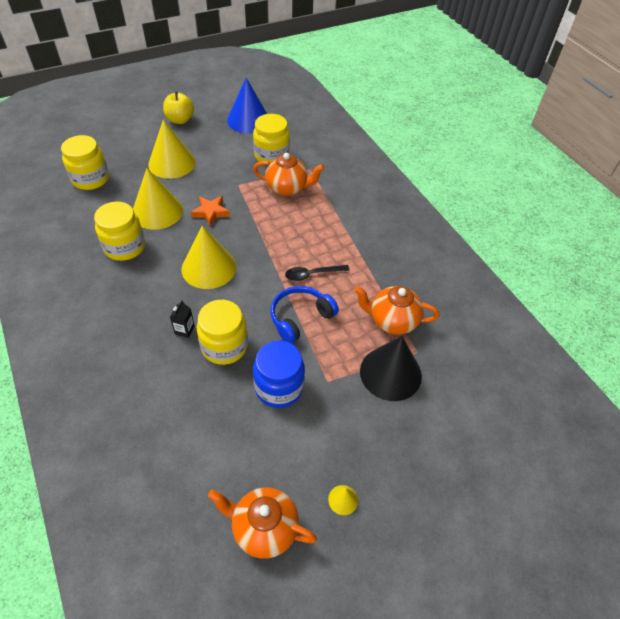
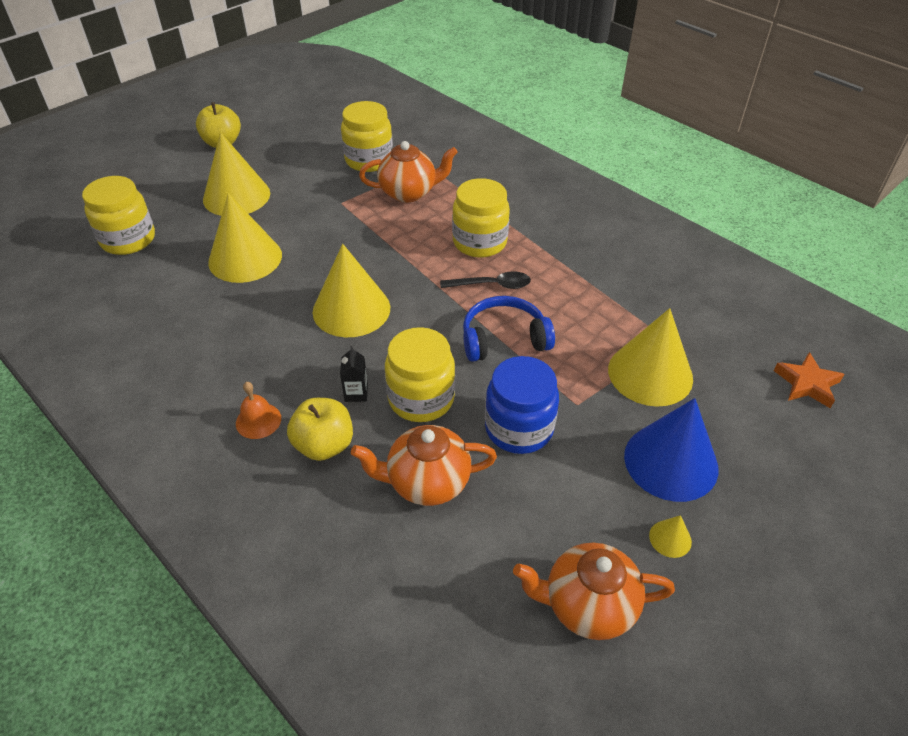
camera: 15 degrees left, 5 degrees down
yellow jar [94,202,145,261] -> yellow jar moved to [452,178,510,258]
orange star [191,196,230,227] -> orange star moved to [774,352,845,408]
blue cone [227,78,267,133] -> blue cone moved to [624,398,718,502]
blue headphones [271,286,339,344] -> blue headphones turned 45 degrees clockwise [463,296,555,362]
black spoon [285,265,349,281] -> black spoon turned 150 degrees counterclockwise [440,271,531,289]
orange teapot [354,286,439,335] -> orange teapot moved to [351,425,497,506]
black cone [360,336,422,401] -> yellow cone [608,308,693,407]
none -> orange bell [236,382,281,439]
none -> yellow apple [287,398,353,461]

